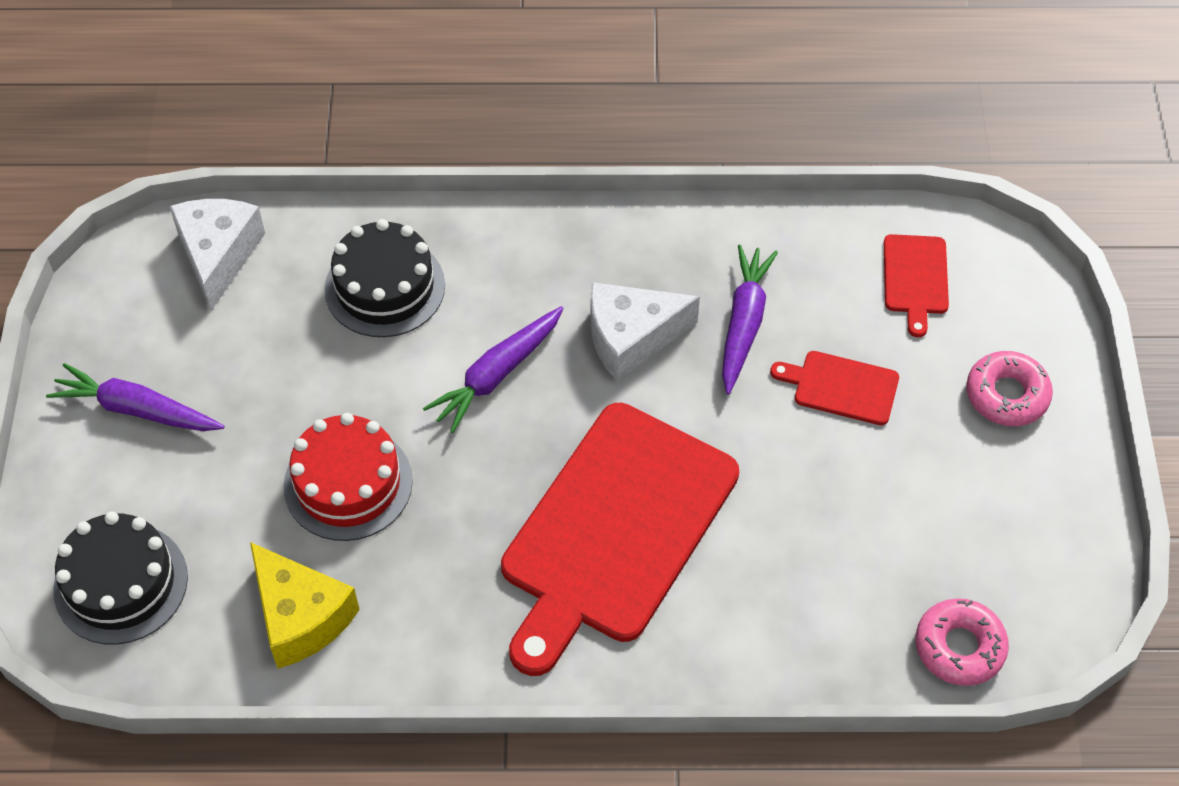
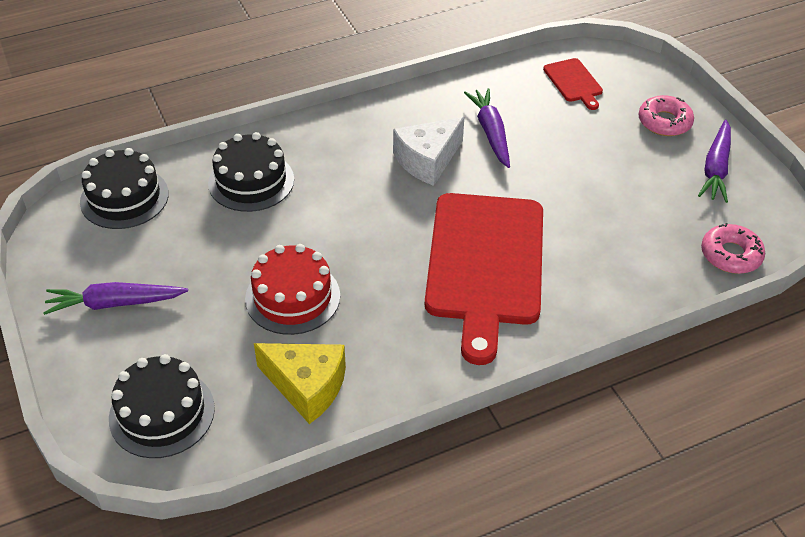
camera: 25 degrees left, 10 degrees down
white cheese [169,199,265,310] -> black cake [80,148,169,229]
purple carrot [423,306,564,433] -> purple carrot moved to [698,119,731,203]
red cutting board [770,351,899,425] -> none

